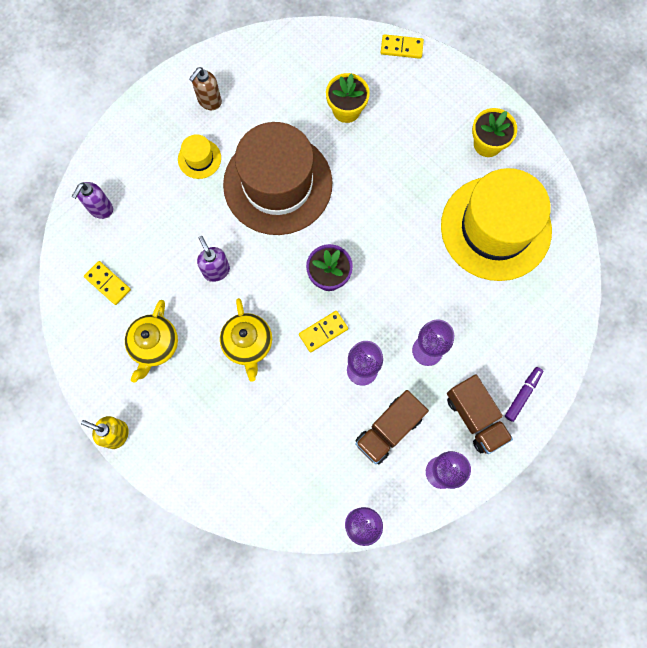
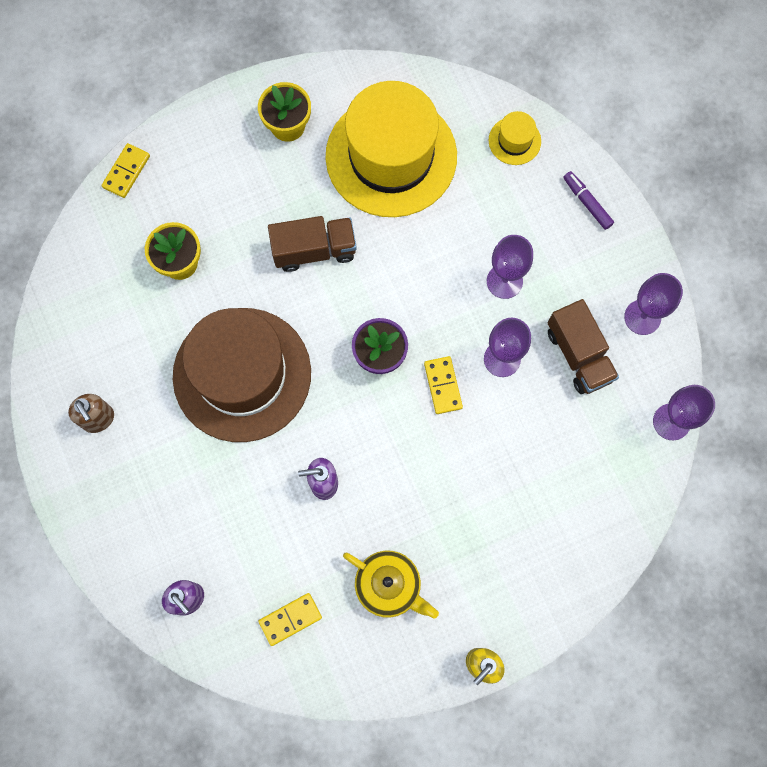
camera: 70 degrees left, 0 degrees up
yellow hat [178,134,221,179] -> yellow hat moved to [489,111,541,165]
yellow teapot [220,298,272,382] -> none
brown truck [447,374,513,454] -> brown truck moved to [268,216,357,272]

